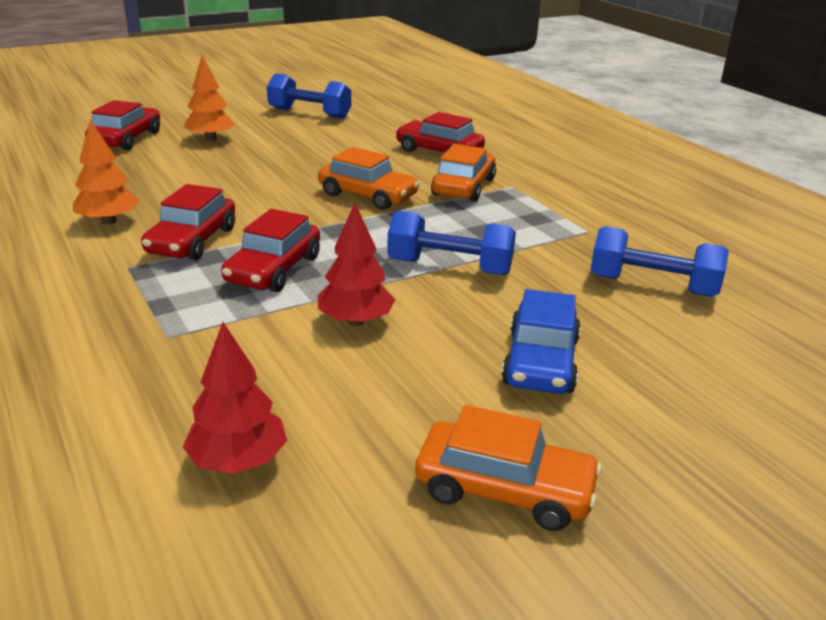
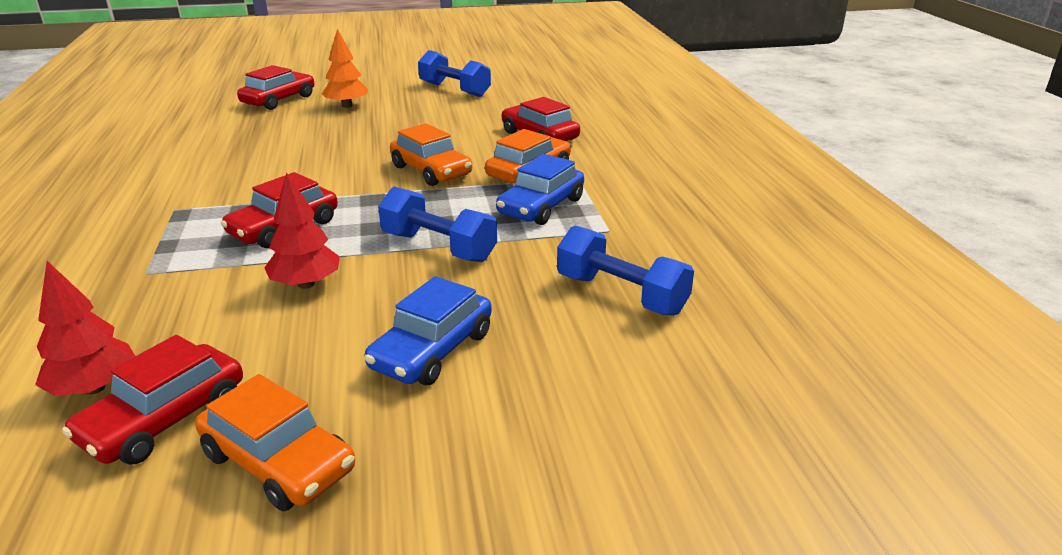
camera: 20 degrees right, 0 degrees up
orange tree [73,119,139,225] -> none
red car [141,184,235,260] -> red car moved to [62,335,243,465]
none -> blue car [496,154,584,225]

